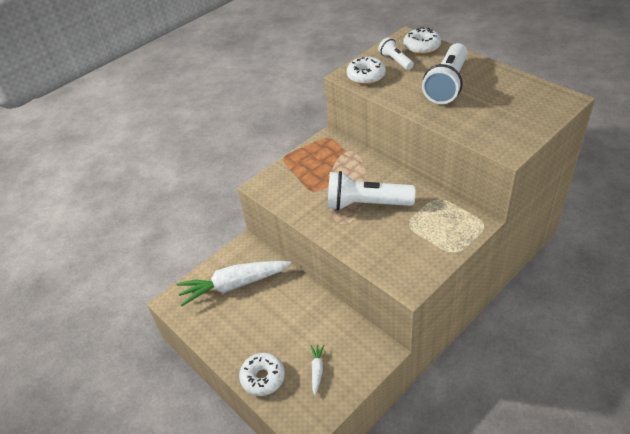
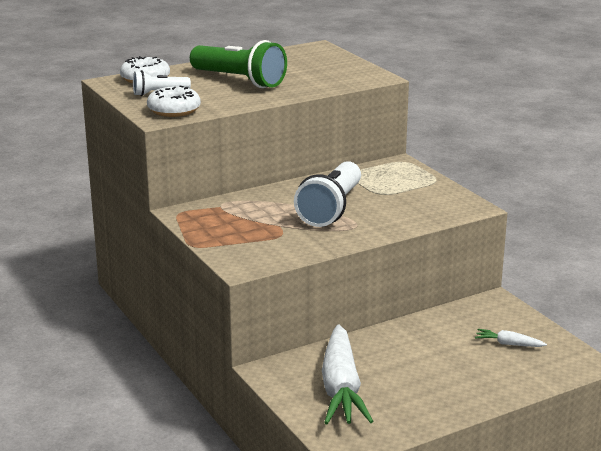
camera: 80 degrees left, 20 degrees down
white donut [239,353,285,396] -> none
white flashlight [422,43,468,104] -> green flashlight [190,40,287,88]

